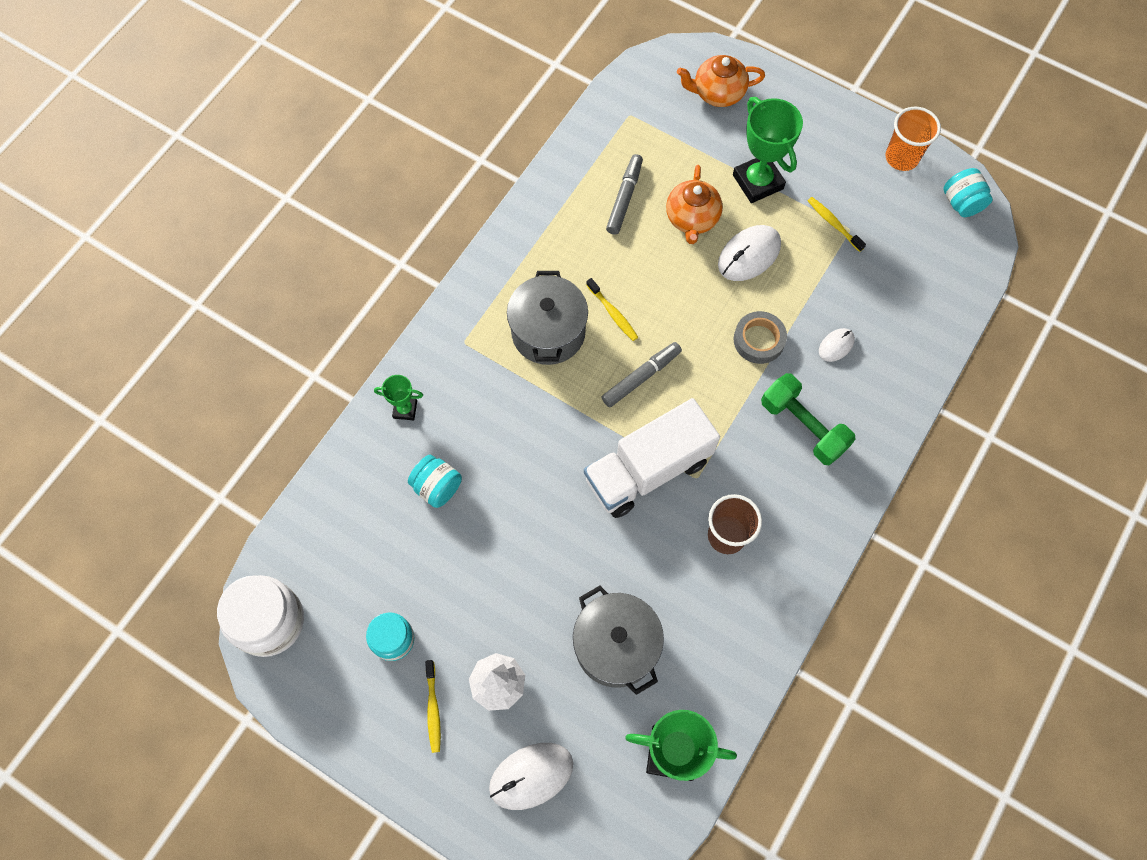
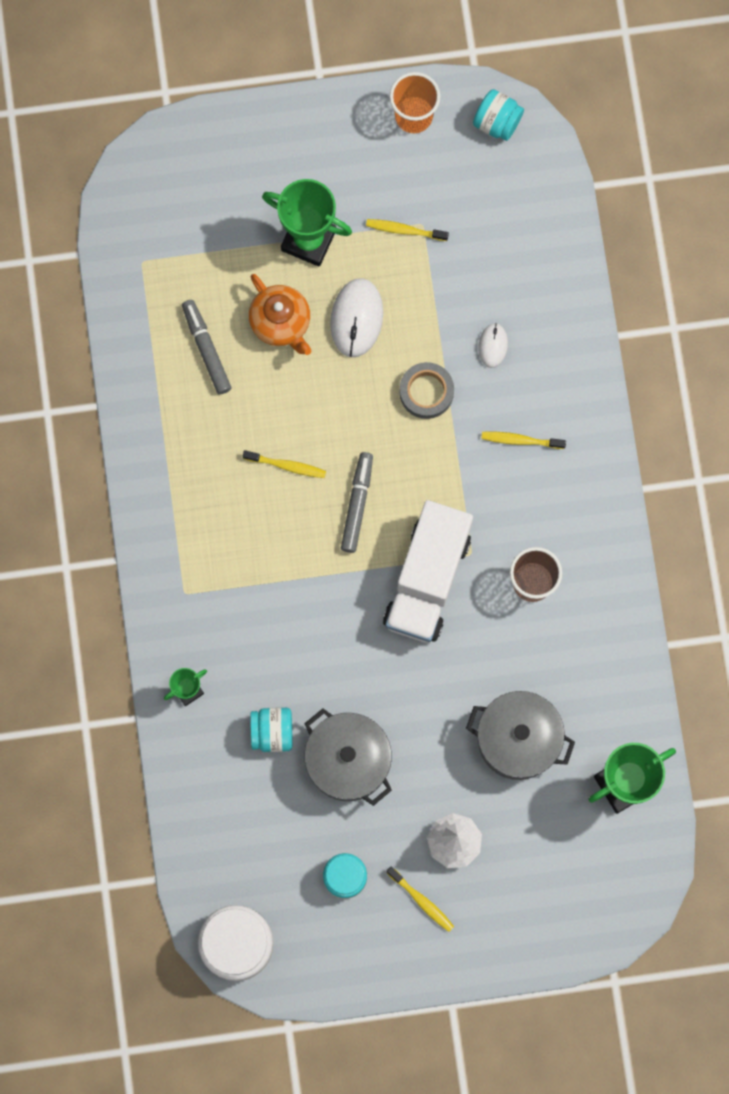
camera: 40 degrees left, 10 degrees up
white mouse [489,743,573,810] -> none
grey pot [507,271,588,365] -> grey pot moved to [304,708,392,806]
orange teapot [677,55,765,107] -> none
green dumbbell [761,373,856,465] -> yellow toothbrush [481,432,566,449]

